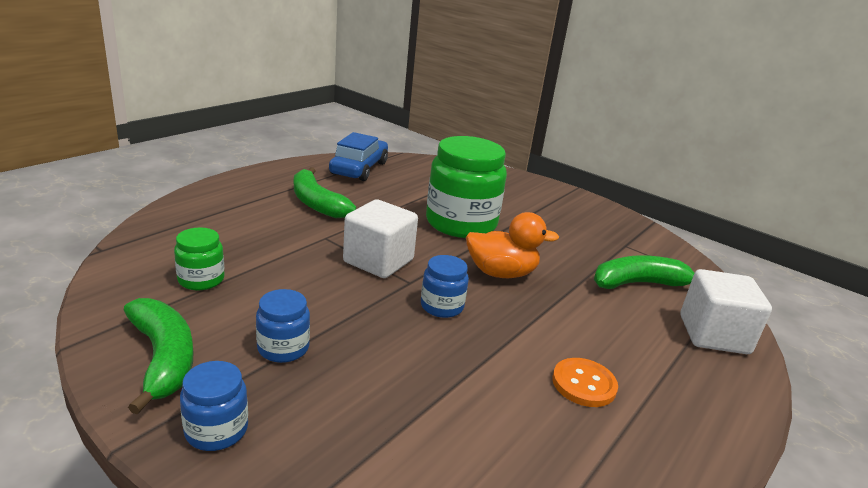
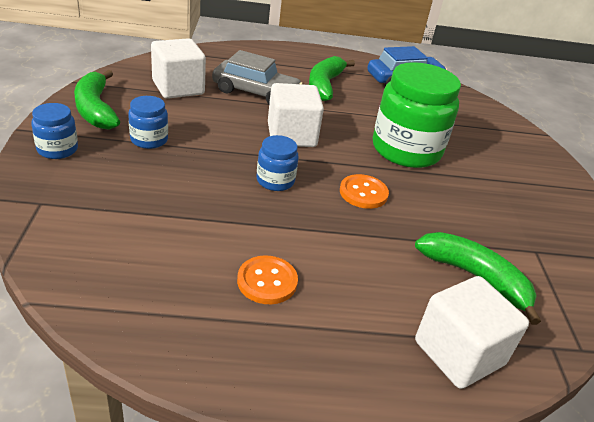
camera: 50 degrees right, 10 degrees up
green banana [124,298,194,415] -> green banana turned 135 degrees clockwise [74,70,120,130]
green jar [174,227,225,290] -> white cube [151,38,206,99]
orange duck [466,212,559,278] -> orange button [340,174,389,209]
none -> grey car [212,50,303,104]

